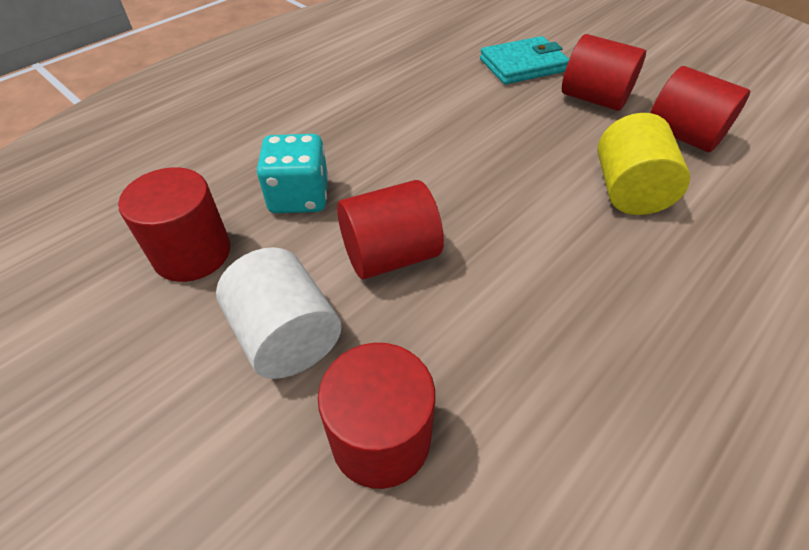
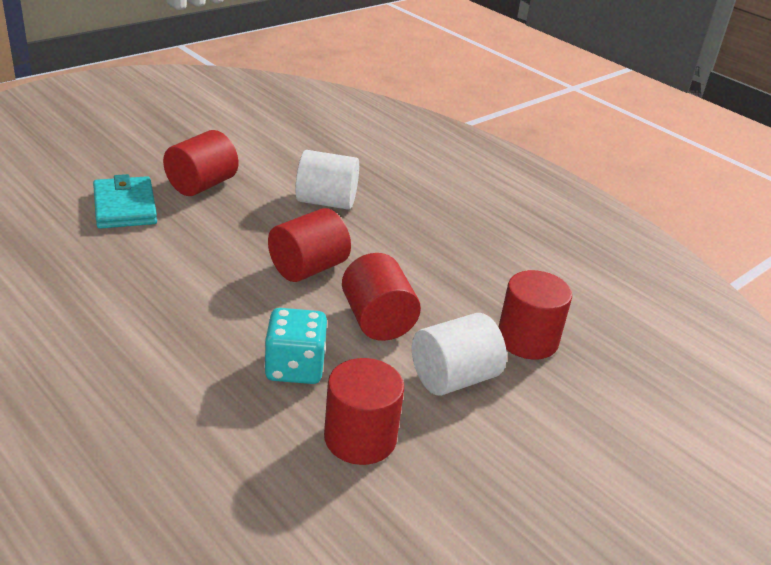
camera: 90 degrees left, 15 degrees down
yellow cylinder [597,113,690,215] -> white cylinder [295,150,359,210]
red cylinder [650,66,750,152] -> red cylinder moved to [268,208,351,282]

